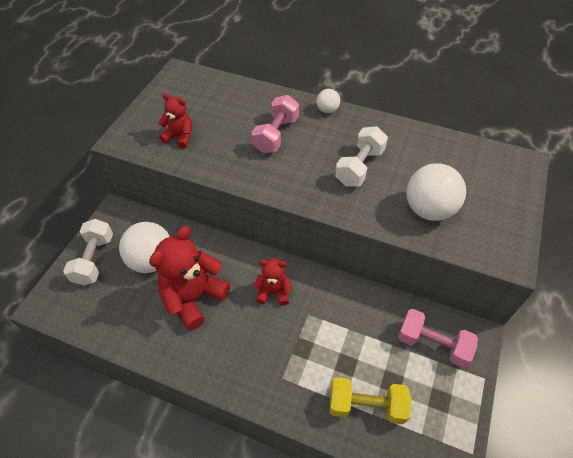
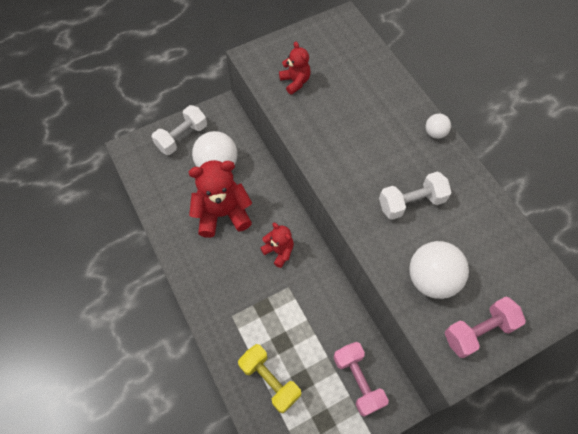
camera: 40 degrees right, 10 degrees up
pink dumbbell [251,95,299,153] -> pink dumbbell moved to [445,296,526,358]

